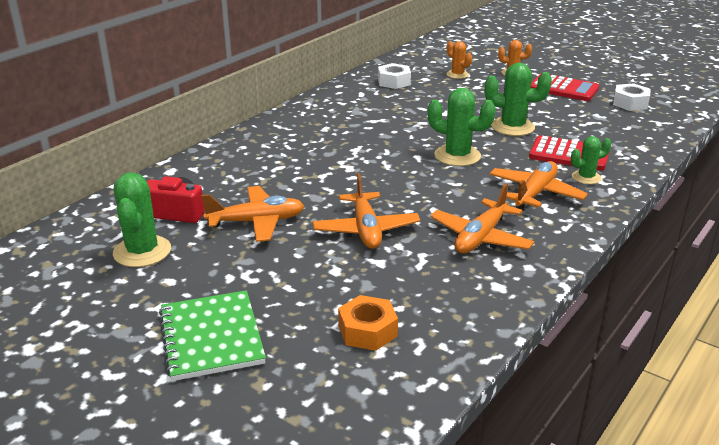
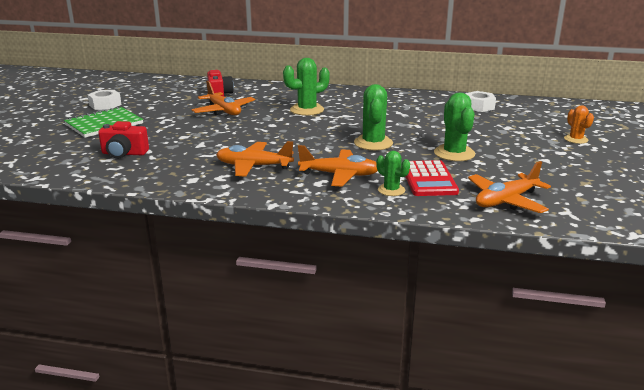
camera: 65 degrees right, 5 degrees down
green cactus [113,172,171,267] -> green cactus moved to [283,58,330,116]
orange plane [313,173,420,249] -> orange plane moved to [468,161,551,213]
orange nut [338,295,398,351] -> red camera [98,121,149,158]
orange cactus [447,41,472,79] -> none
red calculator [531,73,599,101] -> none
white nut [613,83,651,111] -> white nut moved to [87,90,122,110]

